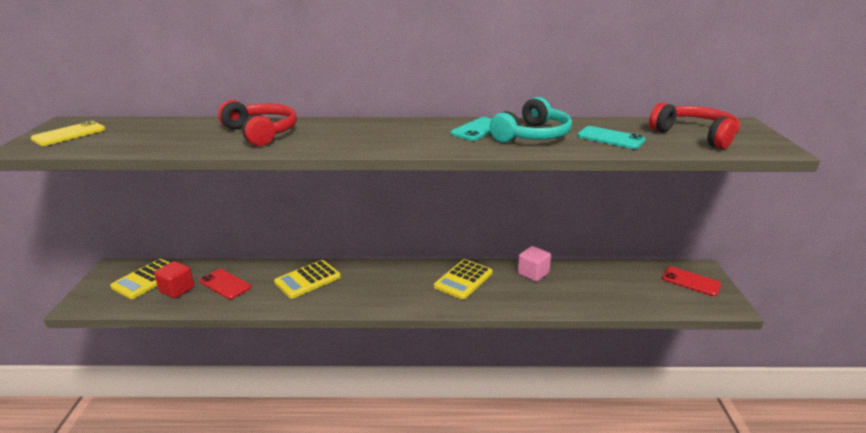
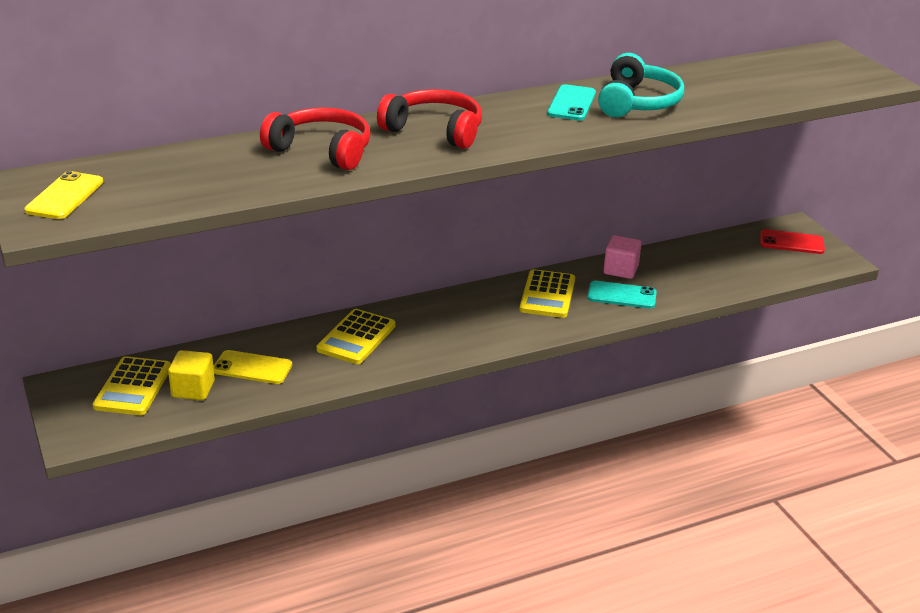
camera: 25 degrees left, 5 degrees up
red cube [154,261,194,299] -> yellow cube [168,350,215,400]
red phone [200,269,251,299] -> yellow phone [213,350,292,384]
turquoise phone [577,126,646,149] -> turquoise phone moved to [587,281,657,309]
red headphones [649,102,740,149] -> red headphones moved to [377,89,482,149]

